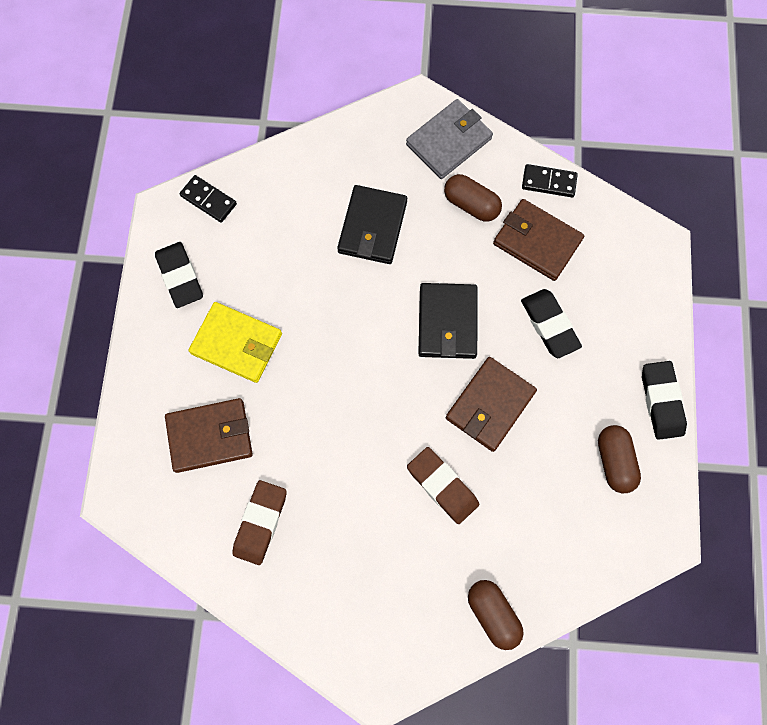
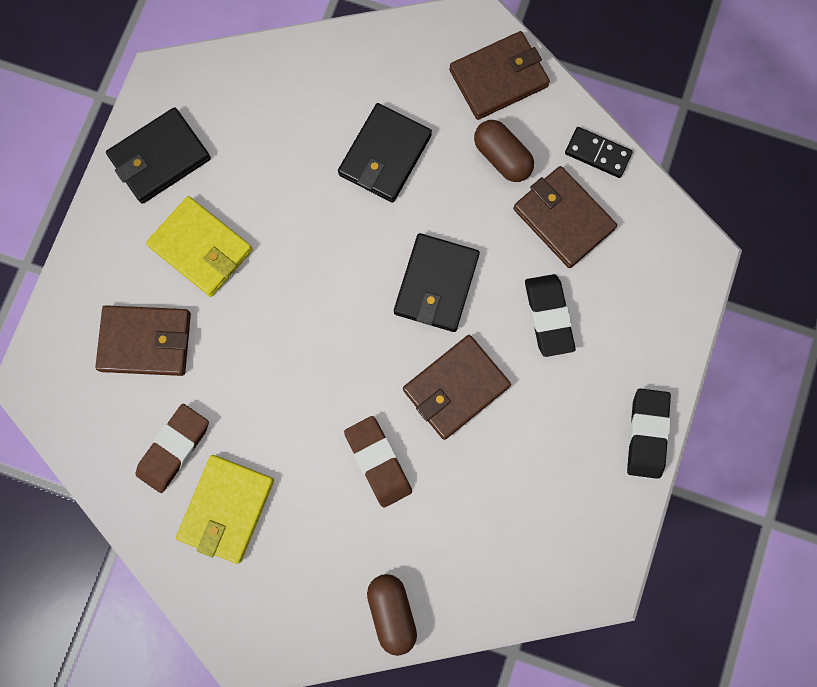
camera: 15 degrees right, 5 degrees up
black eraser [155,242,203,308] -> black wallet [106,107,211,204]
black domino [179,175,237,223] -> none
grey wallet [406,99,493,179] -> brown wallet [449,31,550,120]
brown capsule [598,425,641,493] -> none
none -> yellow wallet [176,455,274,564]

